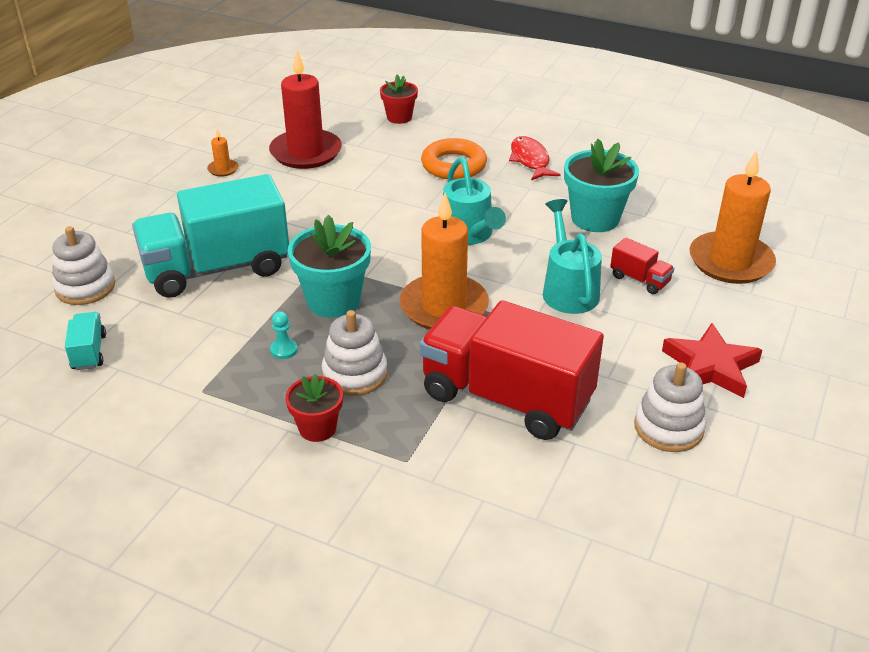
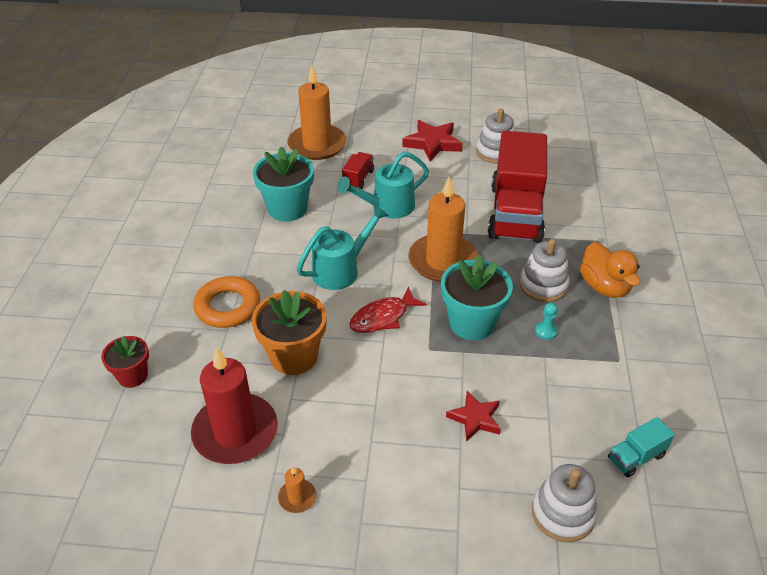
camera: 110 degrees left, 5 degrees up
turquoise truck [132,174,289,298] -> red star [446,391,501,442]
red flower pot [285,374,343,442] -> orange duck [580,242,641,298]
red fish [509,136,561,180] -> red fish moved to [349,287,427,333]
none -> orange flower pot [252,290,327,375]

